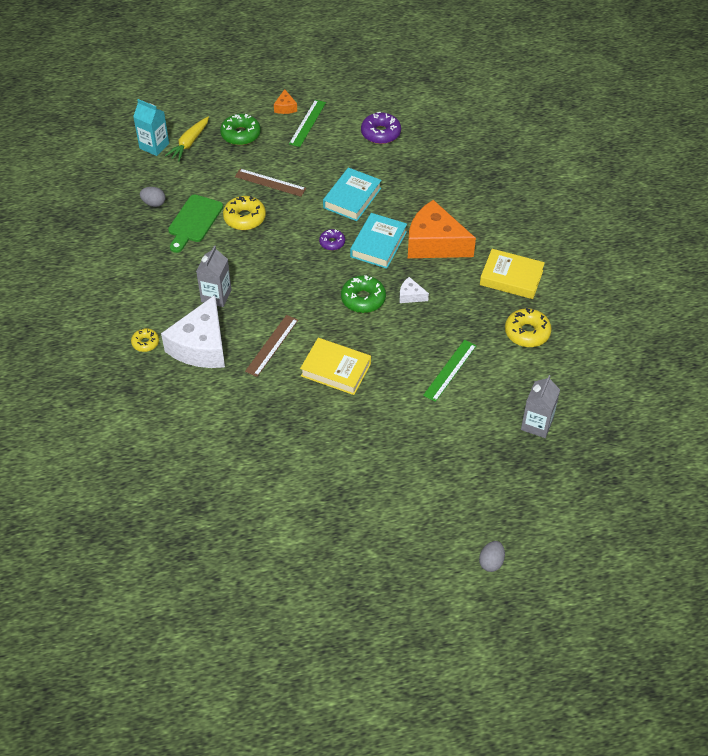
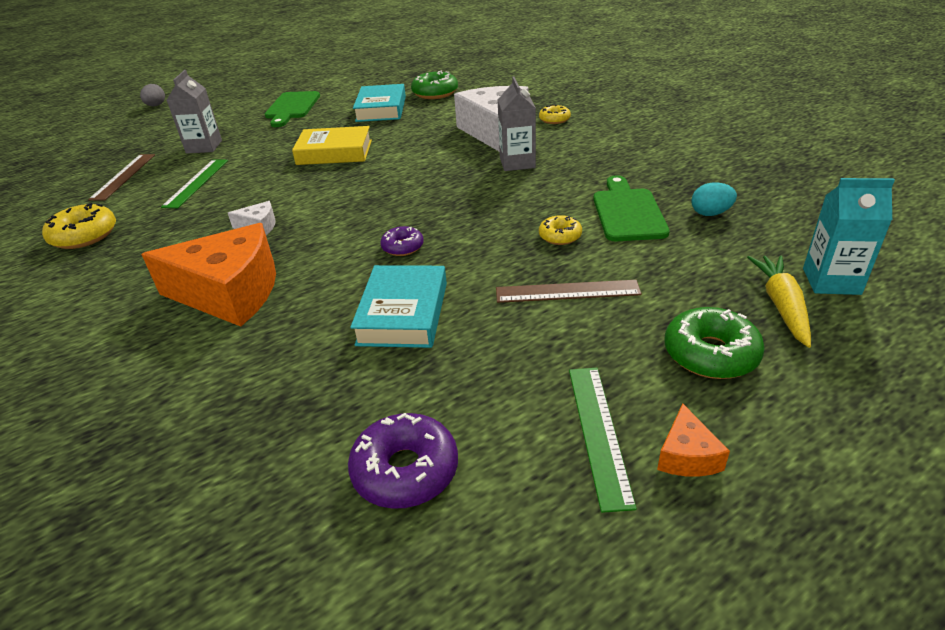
camera: 160 degrees right, 15 degrees down
grey egg [140,187,166,207] -> turquoise egg [691,182,737,216]
yellow donut [223,196,266,230] -> yellow donut [539,215,582,245], size x0.60
brown ruler [245,315,298,377] -> brown ruler moved to [88,154,155,201]
orange cheese [274,89,297,114] -> orange cheese turned 150 degrees counterclockwise [657,403,730,477]
green donut [341,275,386,313] -> green donut moved to [411,71,458,99]
turquoise book [350,213,407,269] -> turquoise book moved to [353,84,406,122]
yellow book [480,249,545,299] -> none
grey carton [521,375,560,438] -> grey carton moved to [167,70,222,154]
none -> green cutting board [265,91,320,127]

